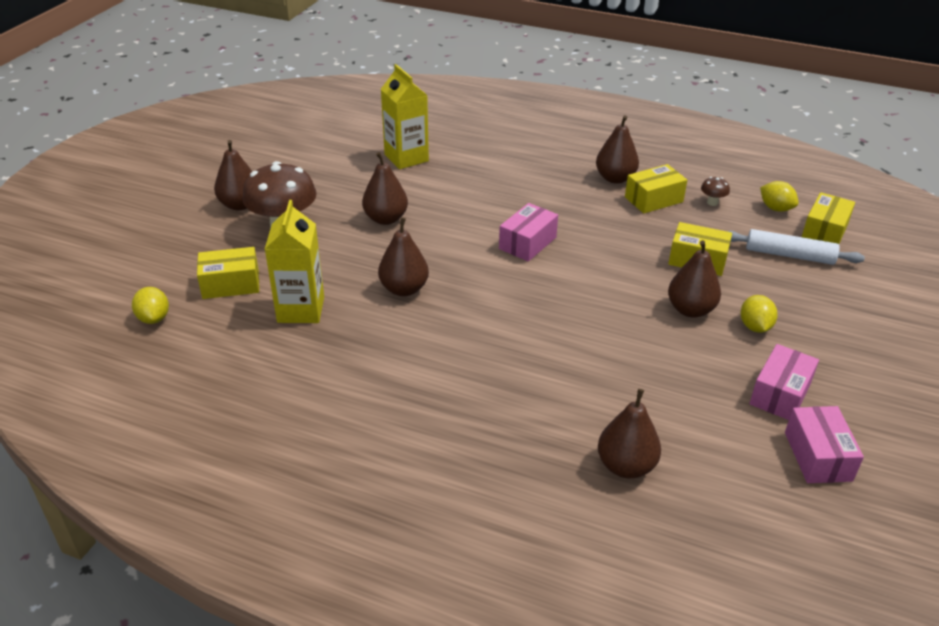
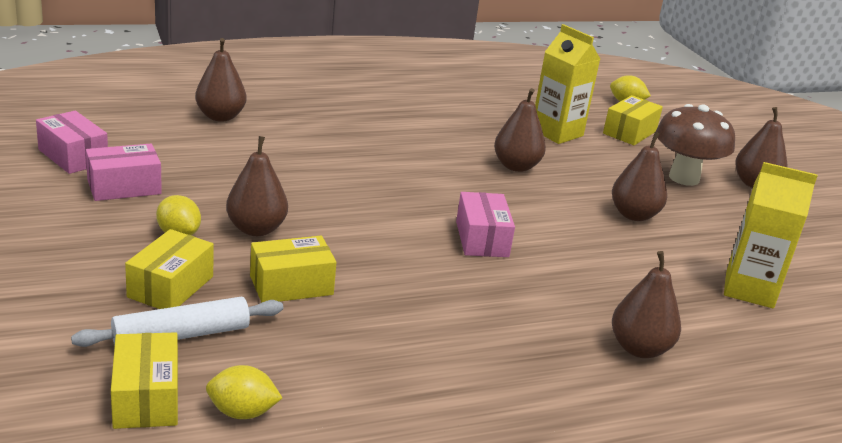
camera: 135 degrees right, 10 degrees down
brown pear [596,115,639,184] -> brown pear moved to [612,251,681,358]
yellow box [625,164,687,213] -> yellow box moved to [125,229,214,309]
brown mushroom [701,177,730,206] -> none
pink box [749,344,819,420] -> pink box turned 75 degrees clockwise [86,144,162,201]

